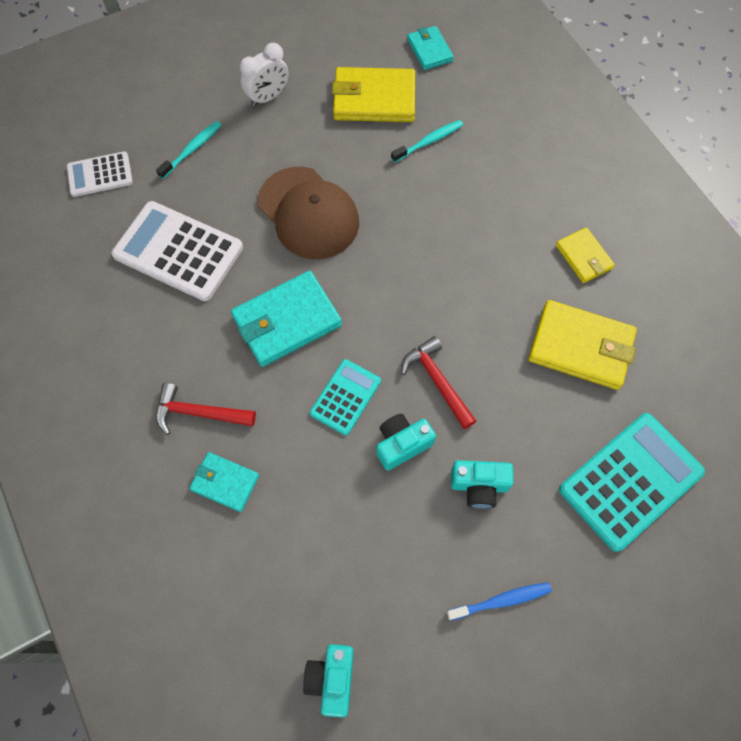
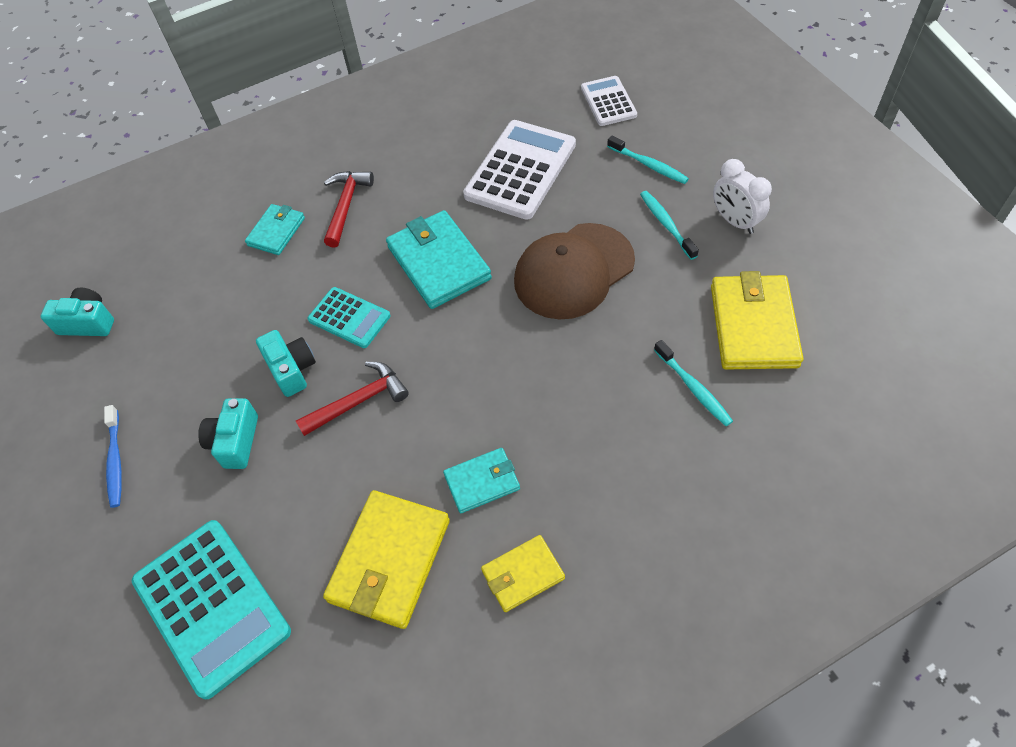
camera: 95 degrees right, 10 degrees down
turquoise wallet [407,26,454,70] -> turquoise wallet moved to [443,448,520,513]
none -> turquoise toothbrush [640,191,699,260]

